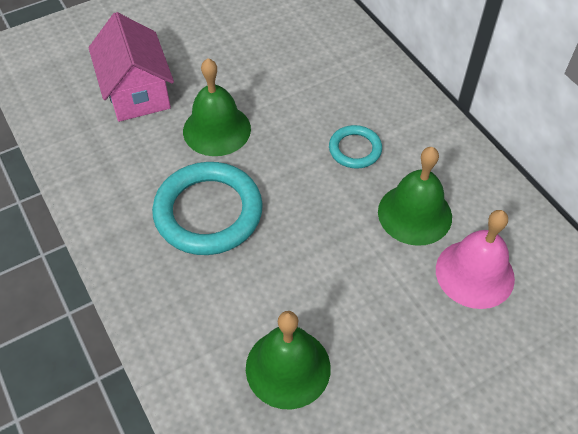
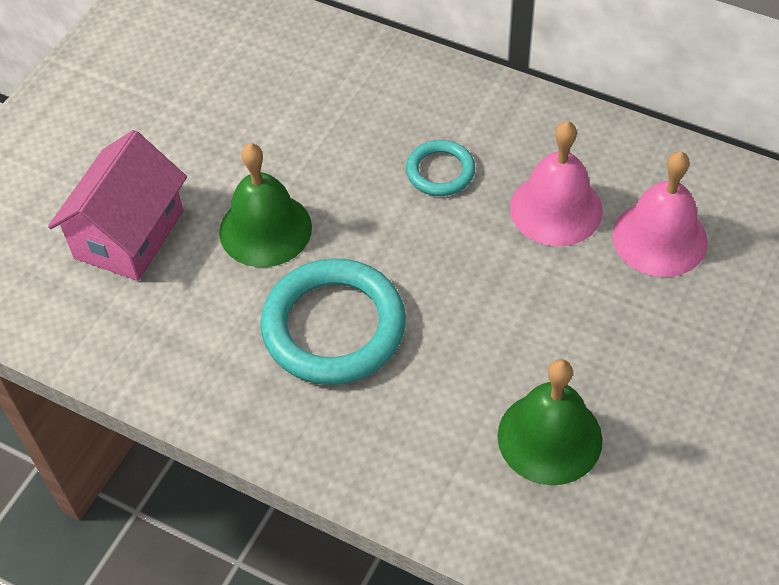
camera: 30 degrees left, 0 degrees up
pink house [89,12,174,122] -> pink house turned 75 degrees clockwise [48,130,187,281]
green bell [378,147,452,246] -> pink bell [510,121,603,246]

